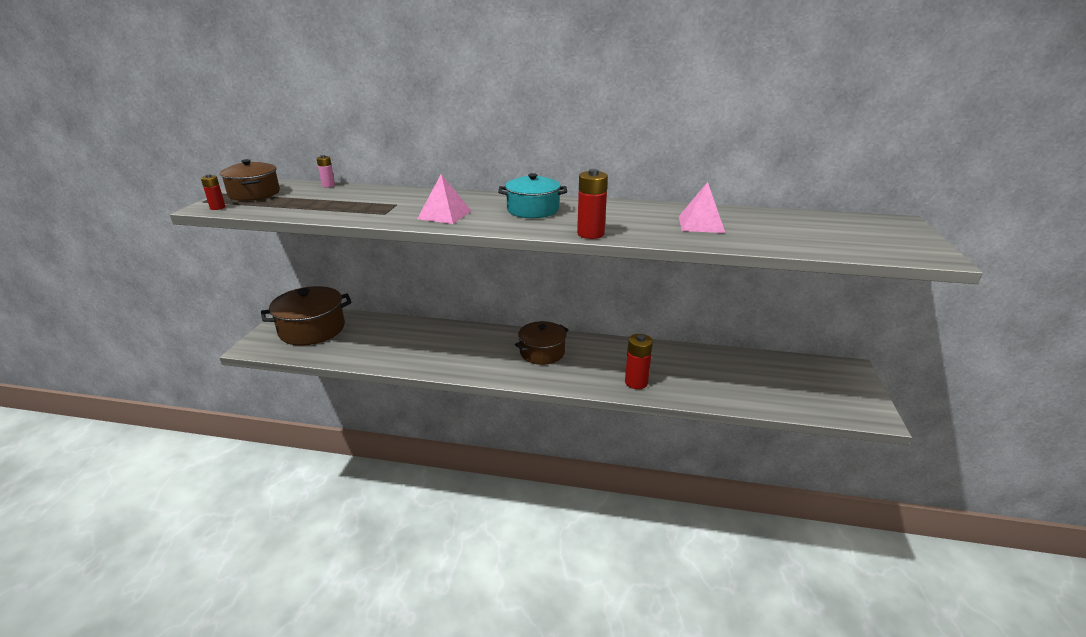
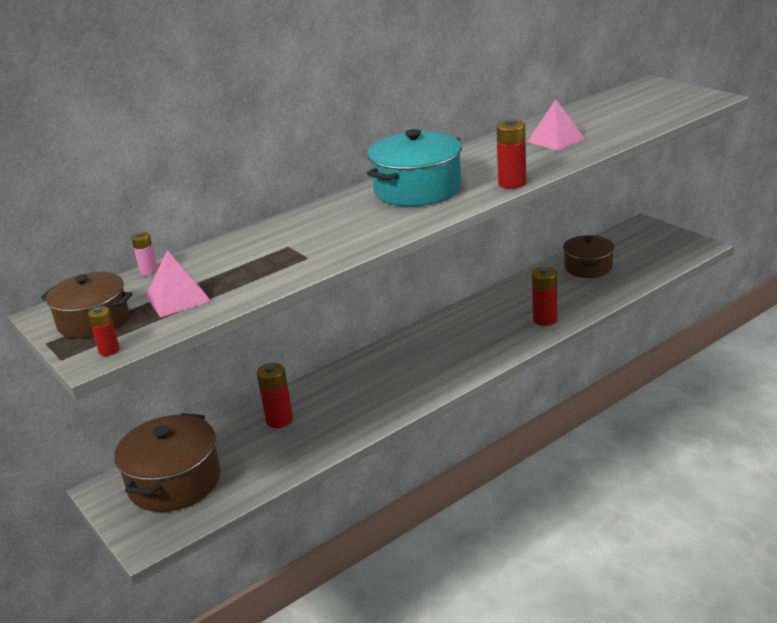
camera: 45 degrees left, 0 degrees up
pink pyramid [417,174,471,224] -> pink pyramid moved to [146,250,211,318]
turquoise pot [498,173,567,218] -> turquoise pot [367,129,462,207], size x1.50
brown pot [515,321,569,365] -> brown pot moved to [563,235,614,278]
none -> red battery [257,363,293,428]

